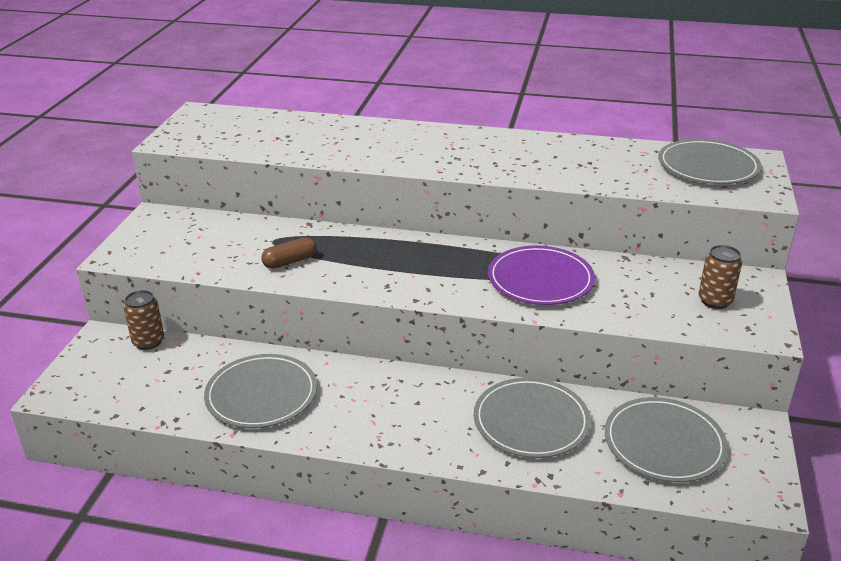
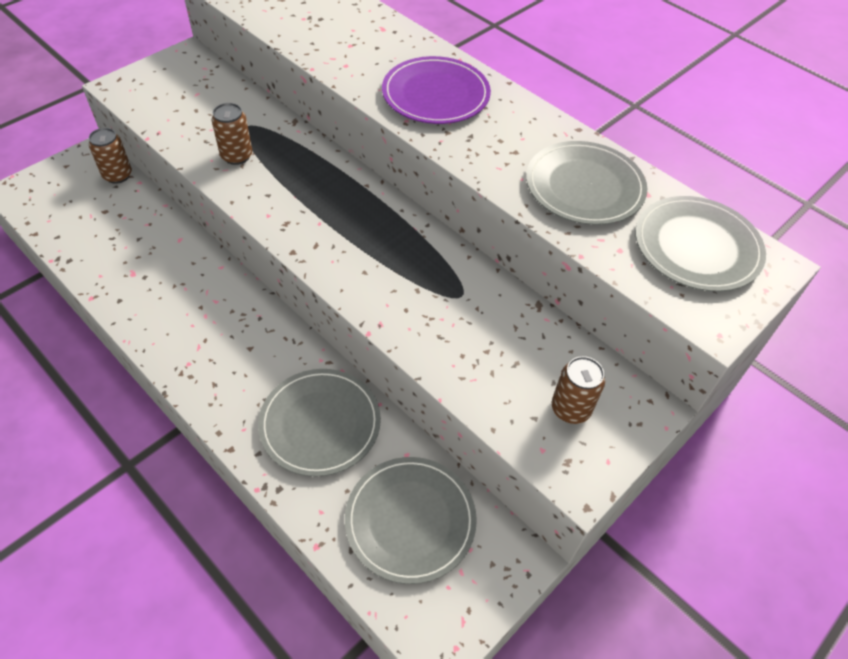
camera: 30 degrees right, 20 degrees up
grey plate [204,354,317,428] -> grey plate moved to [526,141,647,225]
brown capsule [261,237,316,269] -> brown can [212,103,252,165]
purple plate [488,246,595,305] -> purple plate moved to [382,56,491,124]

